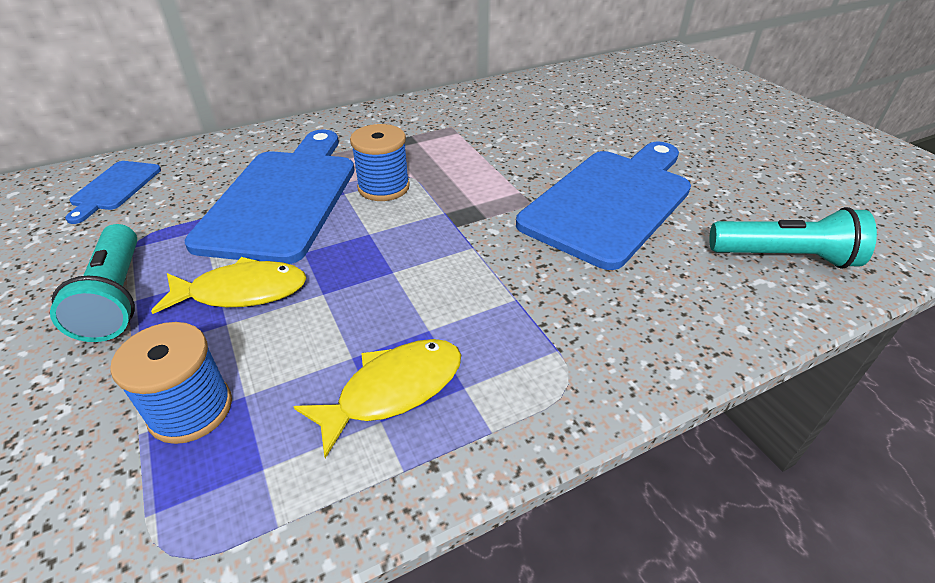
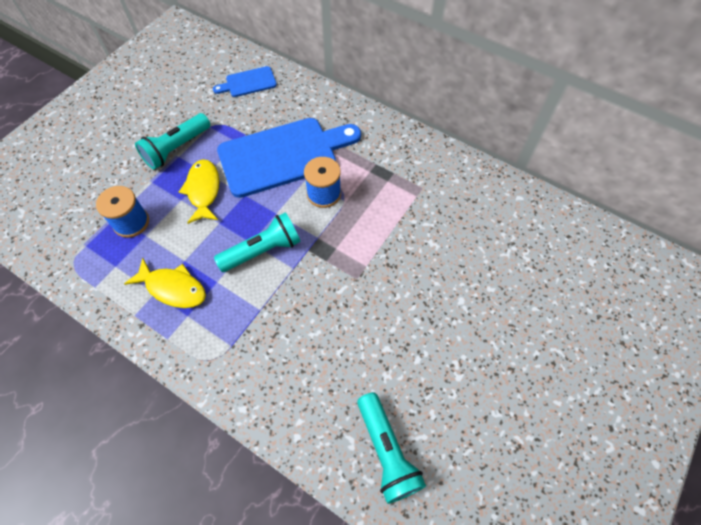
camera: 60 degrees right, 20 degrees up
yellow fish [151,257,307,314] -> yellow fish turned 150 degrees counterclockwise [179,159,219,224]
blue cutting board [516,142,691,270] -> none
none -> turquoise flashlight [214,212,301,272]

